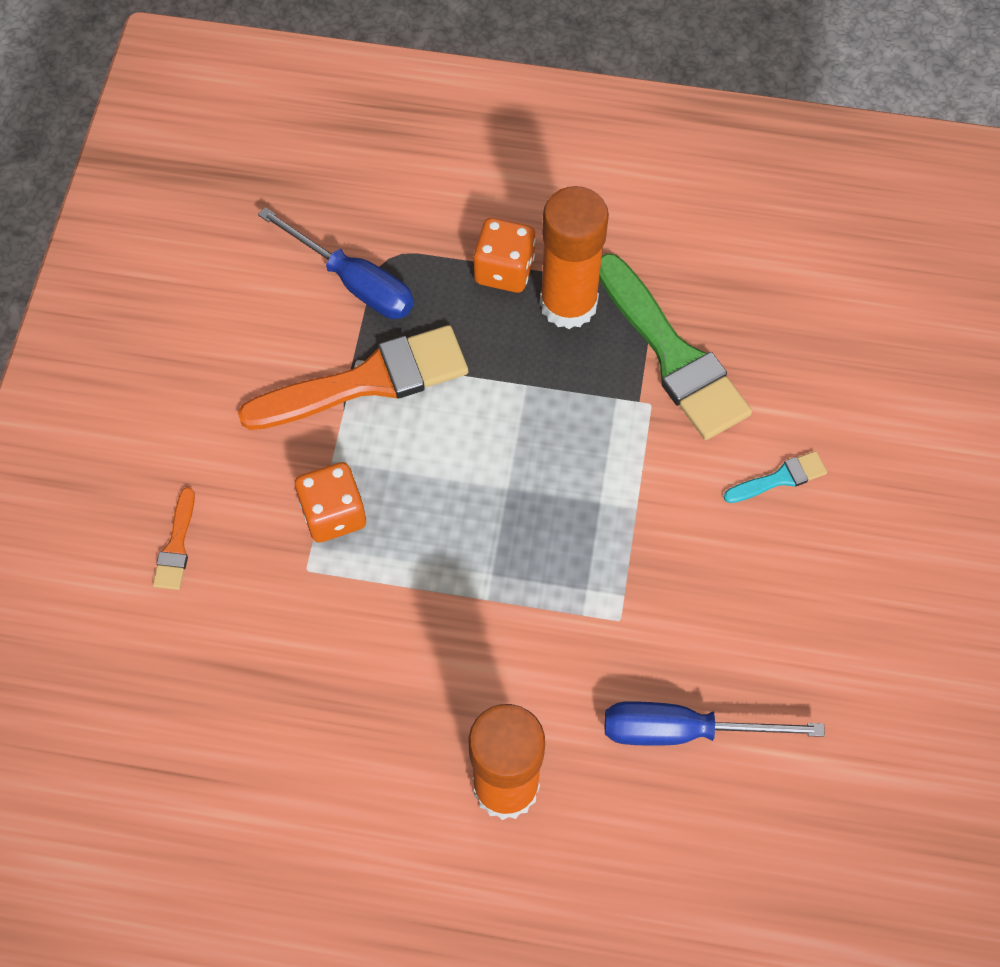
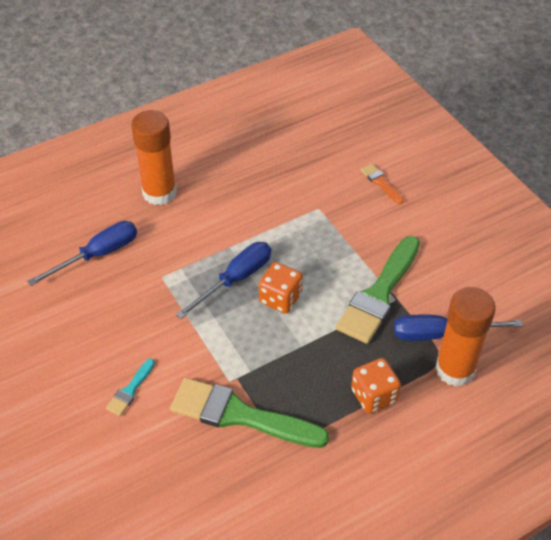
camera: 140 degrees right, 15 degrees down
orange brush [238,325,468,430] -> green brush [336,236,420,344]
orange dice [295,462,366,542] -> orange dice moved to [259,262,303,314]
orange glue stick [540,186,609,329] -> orange glue stick moved to [435,287,496,387]
none -> blue screwdriver [176,242,271,319]

